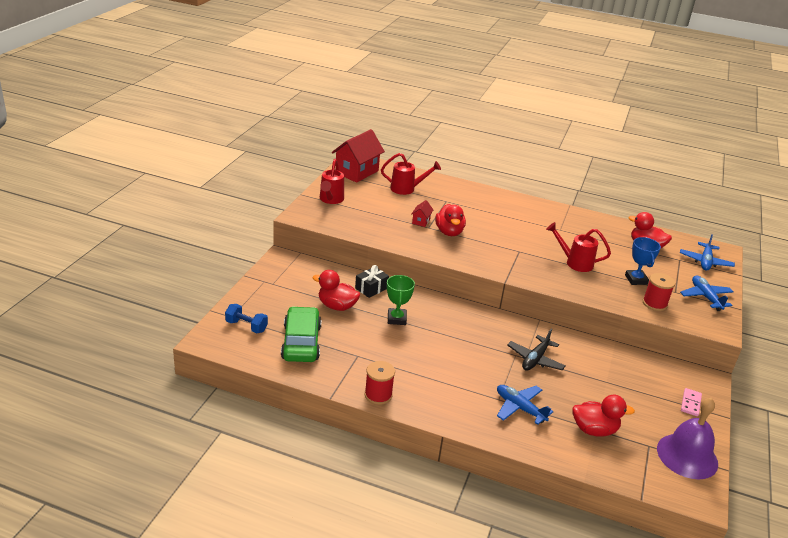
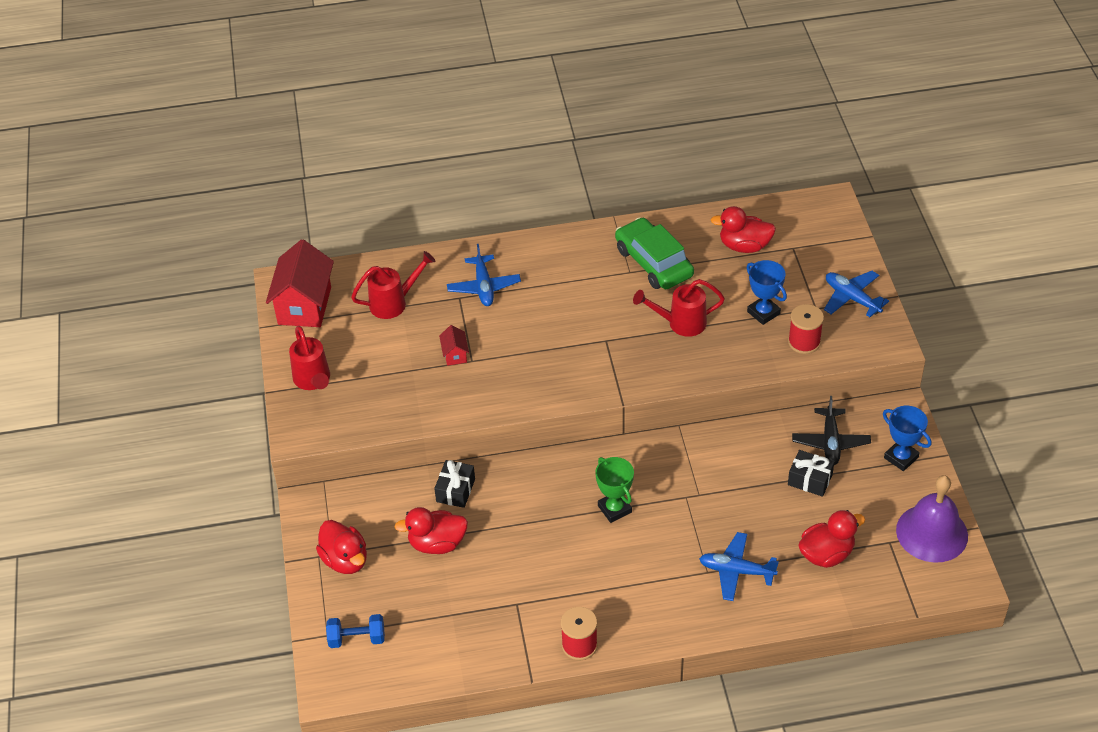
camera: 25 degrees left, 15 degrees up
green car [281,306,321,362] -> green car moved to [615,217,694,289]
green trophy [387,275,415,325] -> green trophy moved to [595,457,634,523]
red duck [435,204,466,236] -> red duck moved to [316,520,367,574]
black plane [507,329,566,371] -> black plane moved to [792,396,871,465]
blue plane [680,234,735,271] -> blue plane moved to [447,244,521,306]
pink domino [681,388,702,416] -> blue trophy [883,406,931,471]
none -> black gift [788,450,834,497]

